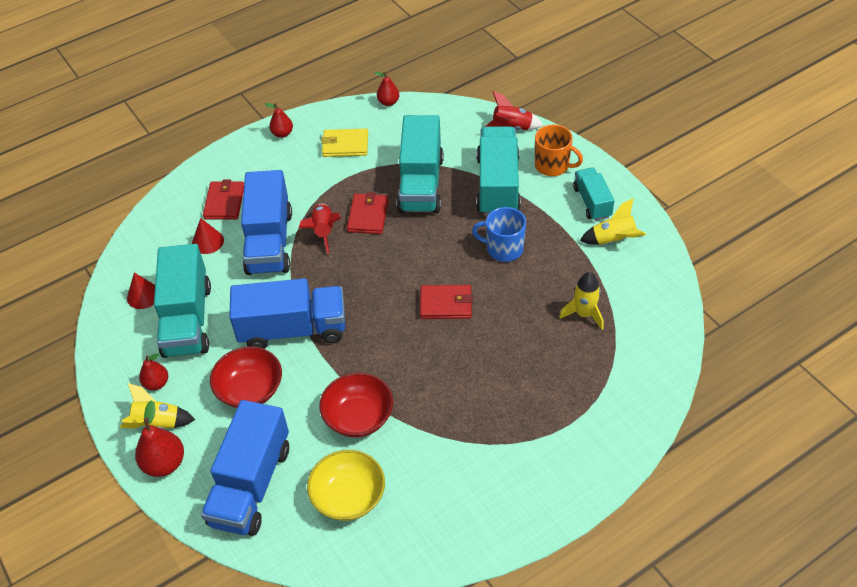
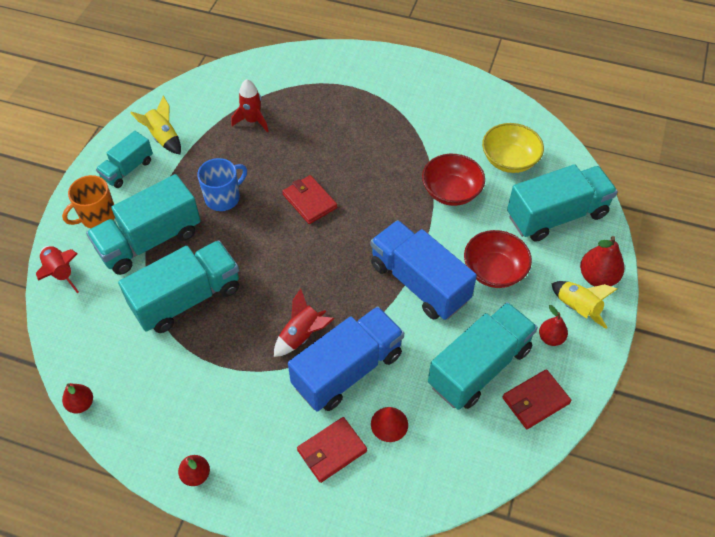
camera: 130 degrees left, 5 degrees up
red cone [127,272,155,309] -> none
blue truck [201,400,289,536] -> turquoise truck [507,164,618,242]
yellow wallet [321,129,368,157] -> none
red wallet [347,192,389,234] -> red wallet moved to [502,369,571,429]
blue mug [472,207,526,262] -> blue mug turned 105 degrees counterclockwise [197,158,247,211]
orange mug [535,125,583,176] -> orange mug turned 120 degrees counterclockwise [62,175,115,228]
yellow rocket [559,272,603,330] -> red rocket [231,79,269,132]

